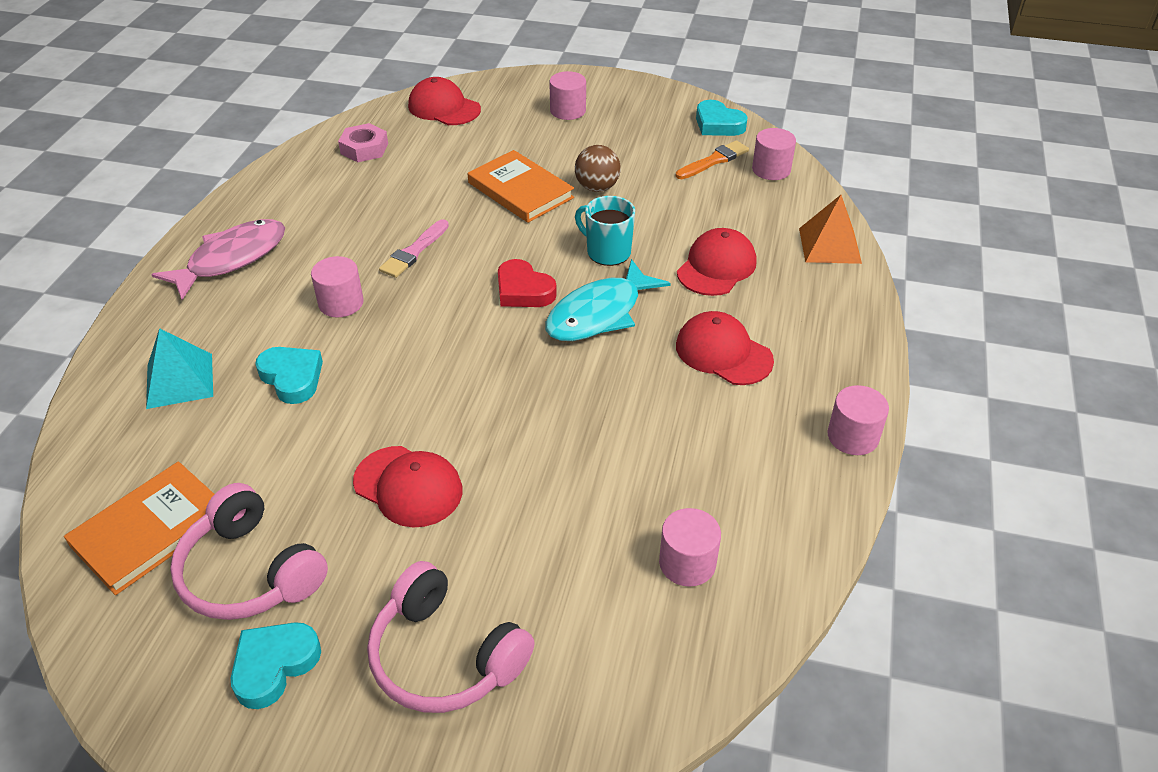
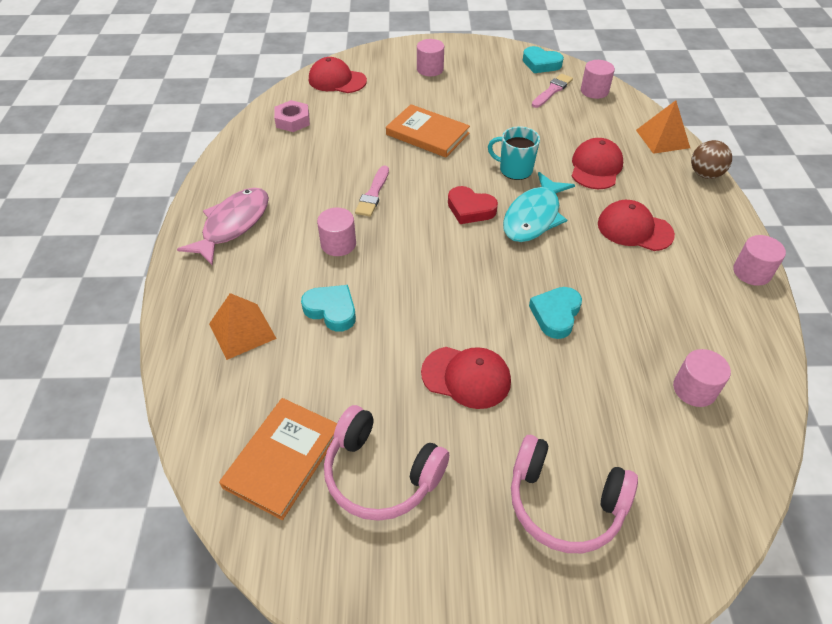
camera: 15 degrees left, 5 degrees up
turquoise pyramid [146,328,213,409] -> orange pyramid [209,293,277,360]
turquoise heart [231,622,321,709] -> turquoise heart moved to [529,287,582,339]
brown ball [575,145,620,192] -> brown ball moved to [691,140,732,179]
orange brush [676,140,749,179] -> pink brush [532,74,573,108]

